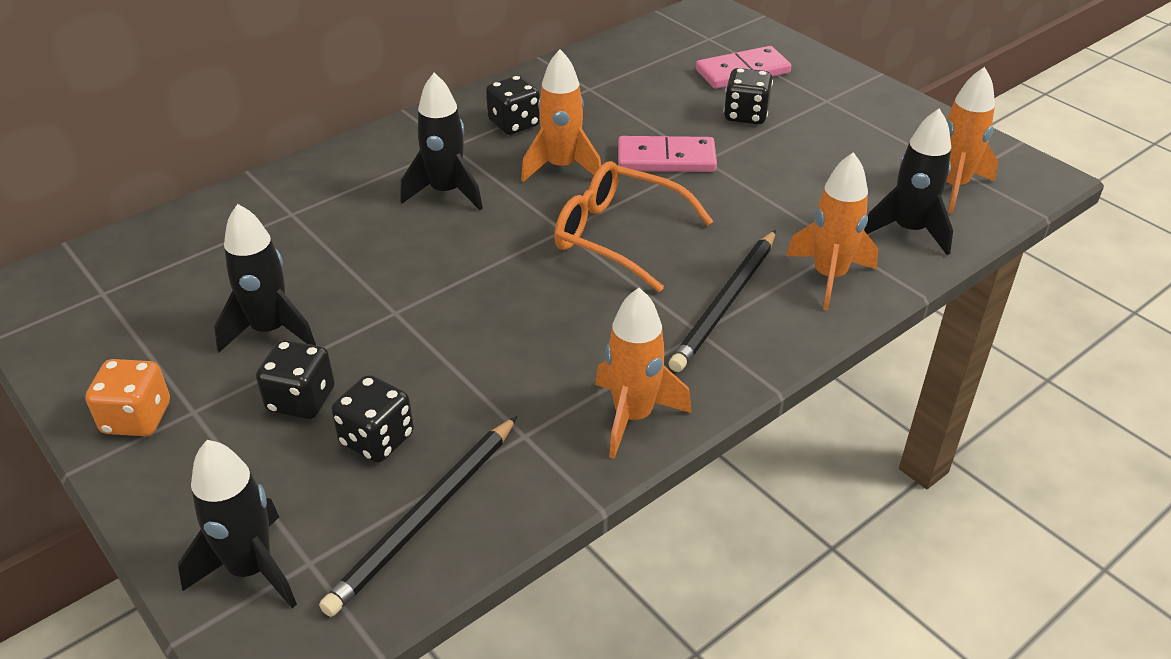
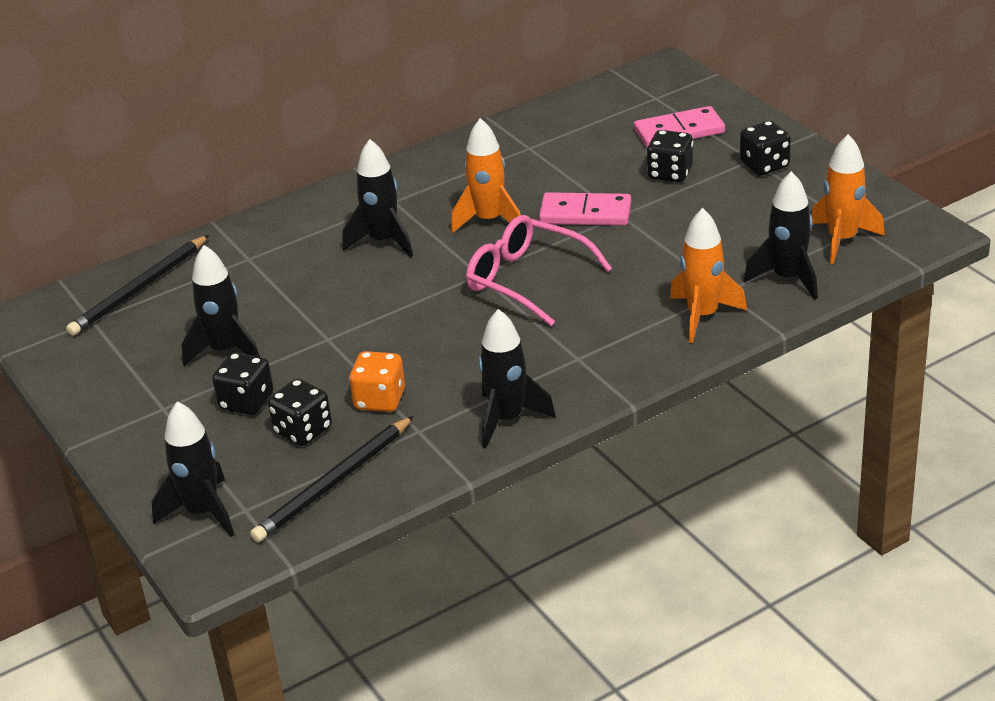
camera: 10 degrees right, 5 degrees down
orange dice [85,359,170,436] -> orange dice moved to [349,351,405,412]
black dice [486,75,540,135] -> black dice moved to [740,121,791,175]
orange glasses [554,161,713,292] -> pink glasses [466,215,612,326]
orange rocket [595,288,692,459] -> black rocket [478,309,556,448]
black pencil [669,230,776,372] -> black pencil moved to [66,235,209,336]

